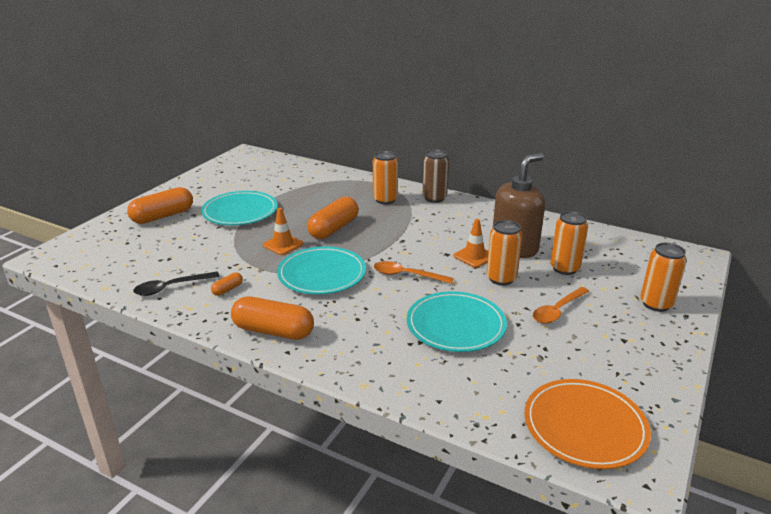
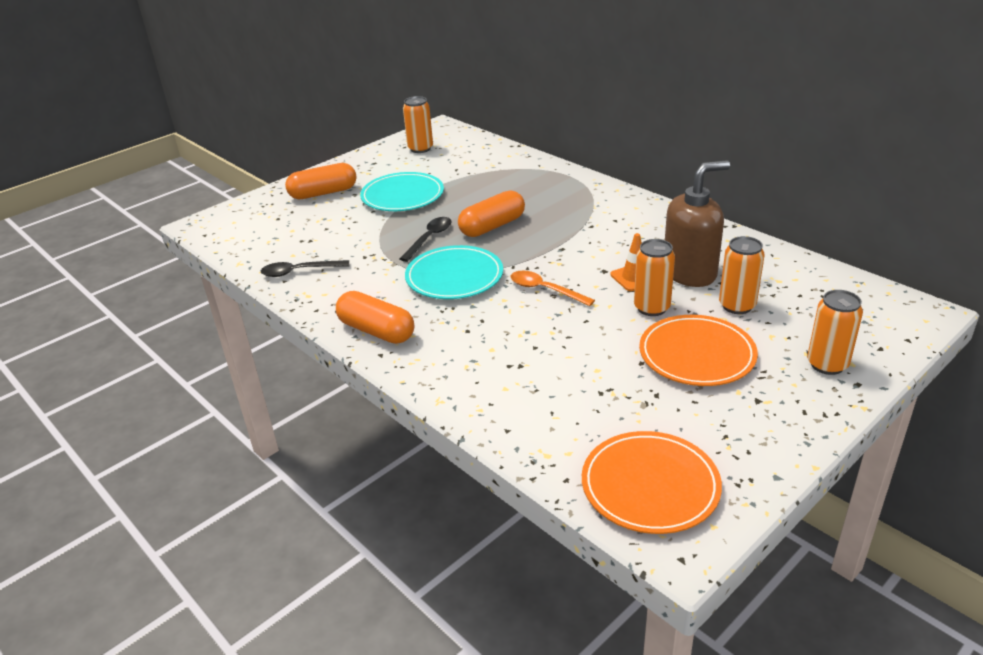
camera: 20 degrees right, 5 degrees up
orange capsule [211,272,243,296] -> none
orange traffic cone [263,208,303,255] -> black spoon [400,217,452,262]
orange can [373,151,398,204] -> orange can moved to [403,96,433,153]
turquoise plate [407,291,507,352] -> none
brown can [422,149,449,203] -> none
orange spoon [533,287,589,324] -> orange plate [639,315,758,386]

